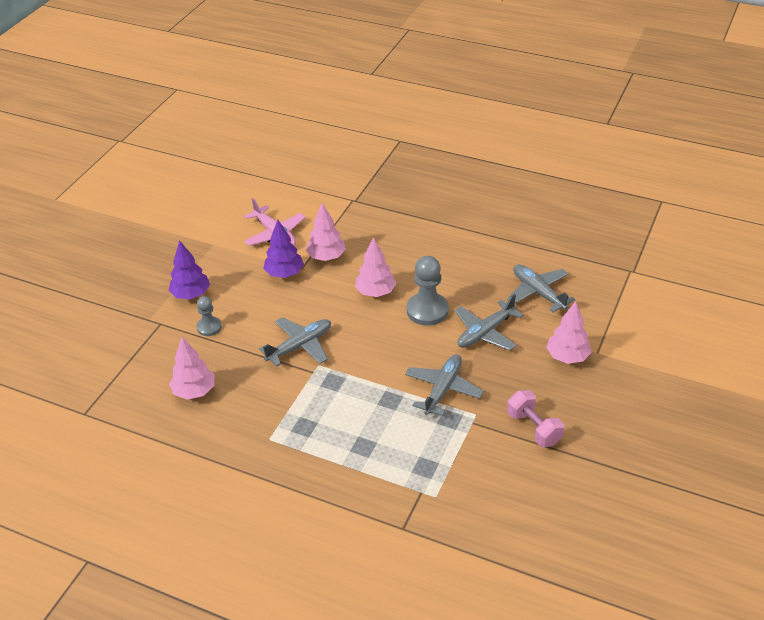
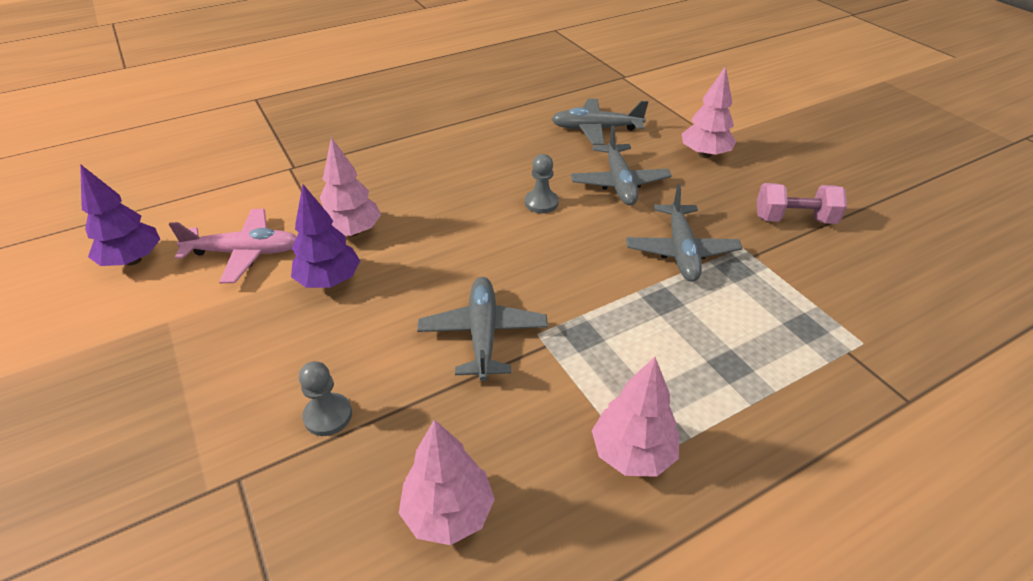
camera: 55 degrees left, 0 degrees up
purple tree [169,240,210,299] -> purple tree moved to [80,164,160,266]
pink tree [355,237,396,297] -> pink tree moved to [592,357,679,477]
grey plane [405,354,483,416] -> grey plane turned 150 degrees counterclockwise [626,184,743,282]
grey pawn [407,256,449,326] -> grey pawn [525,154,559,213], size x0.58

